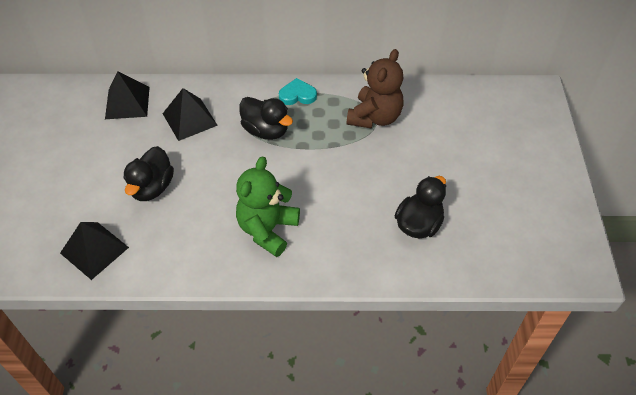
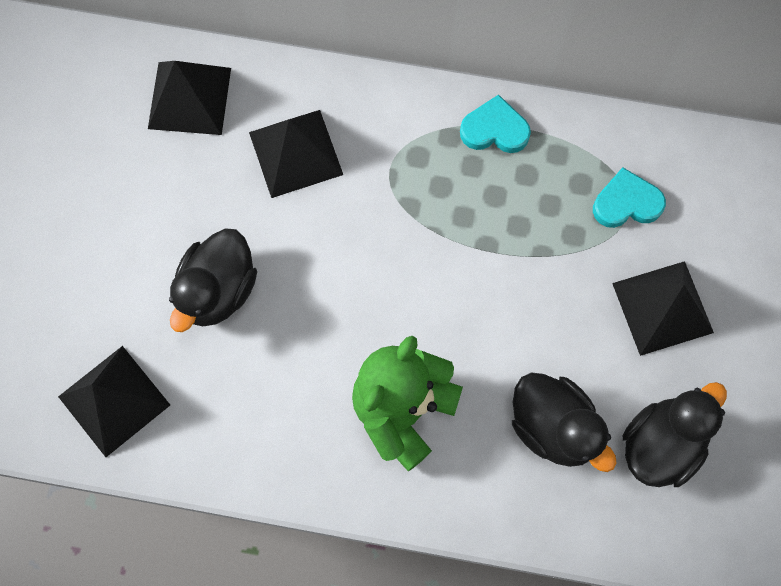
camera: 10 degrees right, 20 degrees up
black duck [239,97,293,140] -> black duck moved to [512,373,617,472]
brown teddy bear [347,49,404,129] -> turquoise heart [593,167,666,228]
none -> black pyramid [612,261,714,356]

